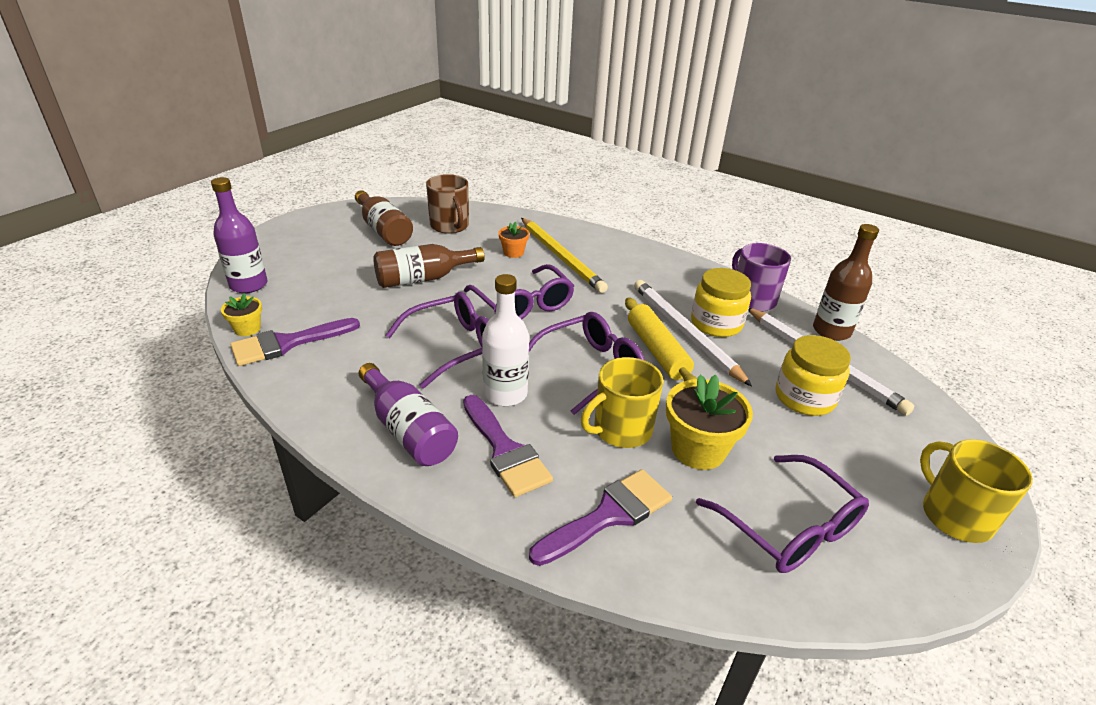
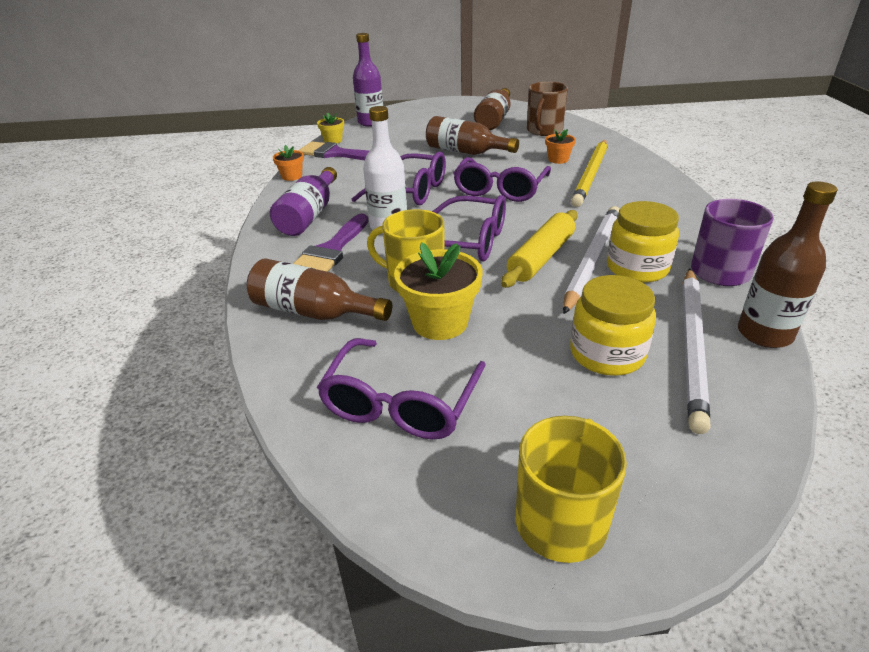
camera: 55 degrees right, 0 degrees up
purple brush [529,469,672,566] -> brown bottle [247,258,392,321]
none -> orange flower pot [273,145,304,181]

